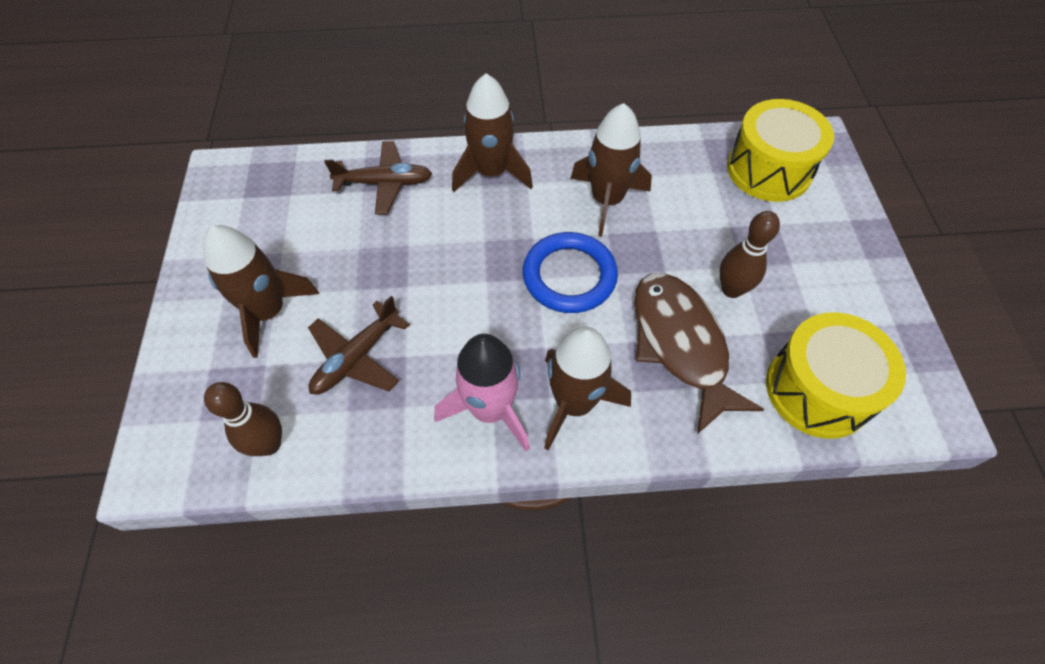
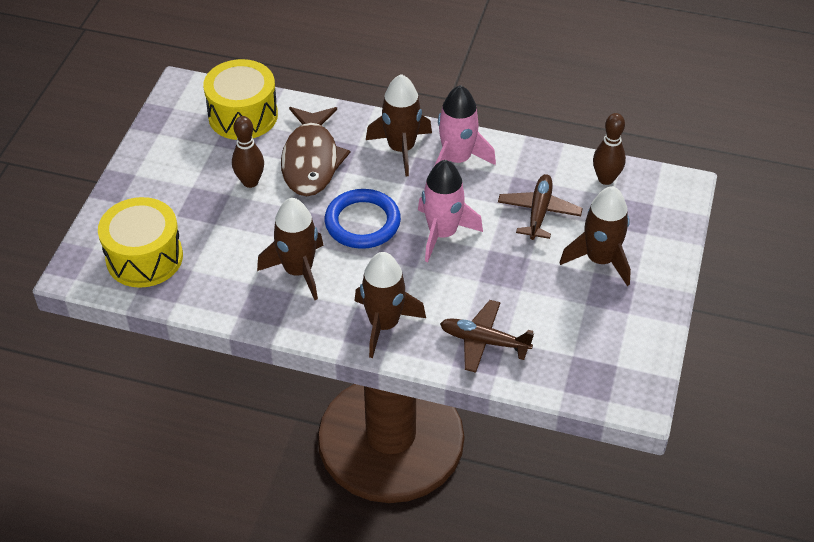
camera: 160 degrees left, 10 degrees down
brown plane [308,296,410,394] -> brown plane turned 45 degrees counterclockwise [498,174,583,240]
none -> pink rocket [418,160,483,262]

